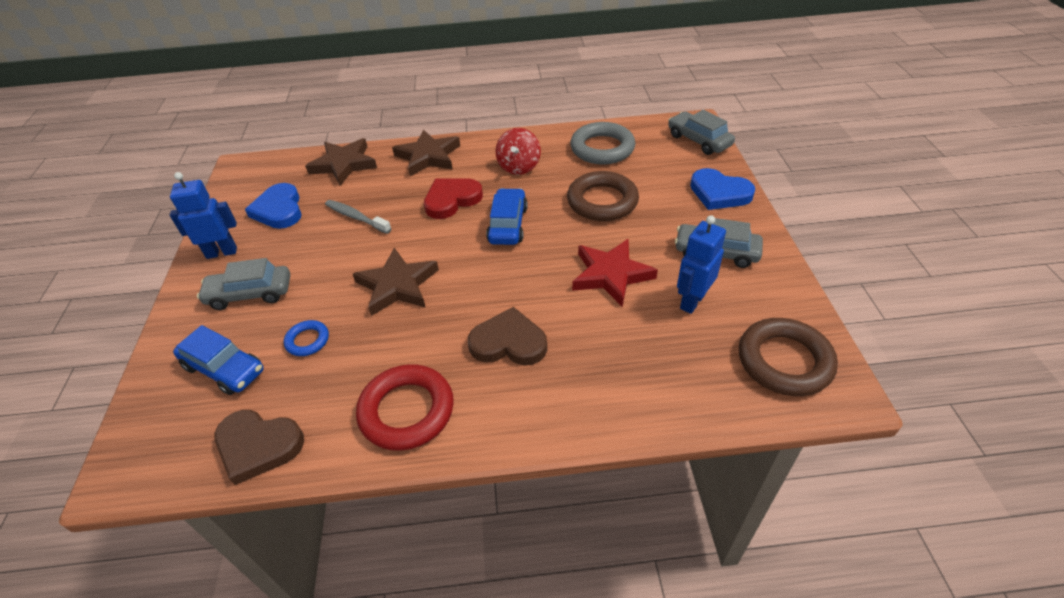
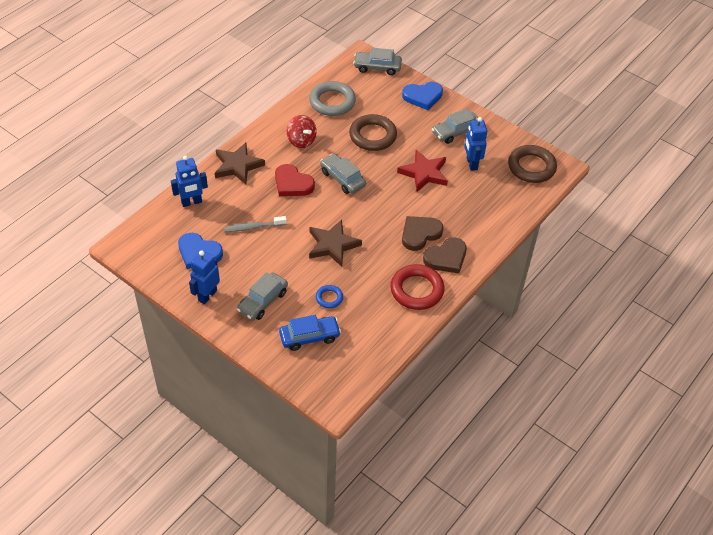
camera: 50 degrees left, 5 degrees up
brown heart [214,410,304,485] -> brown heart moved to [423,237,467,273]
brown star [305,138,377,185] -> blue robot [171,155,208,207]
red heart [424,178,483,219] -> red heart turned 60 degrees counterclockwise [275,164,315,196]
blue car [486,188,528,245] -> grey car [320,153,366,194]

